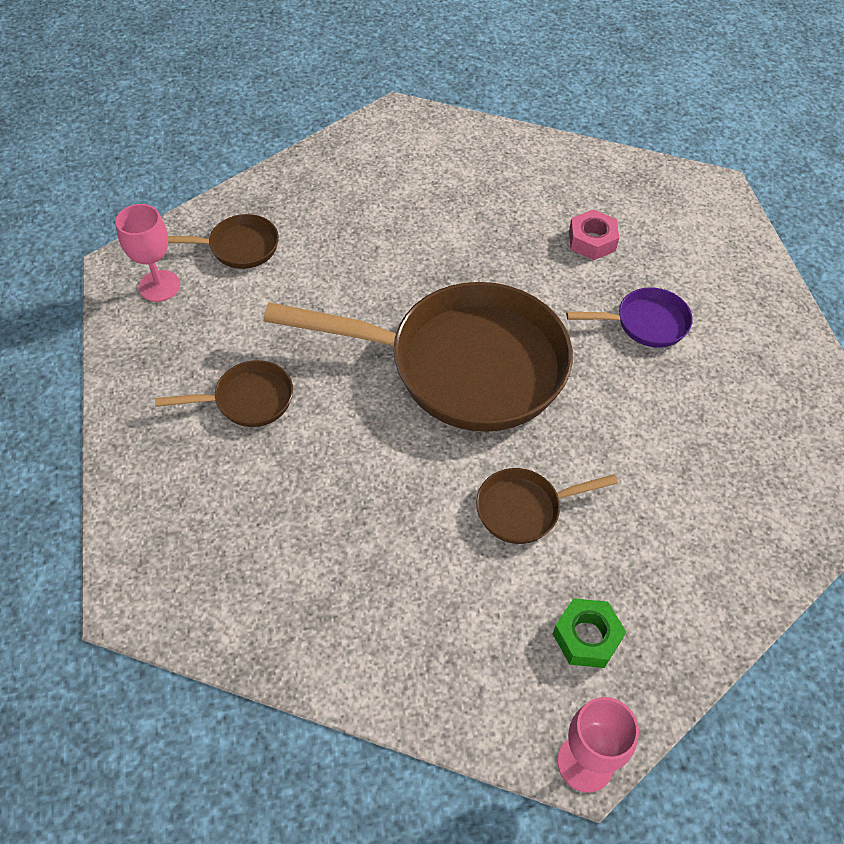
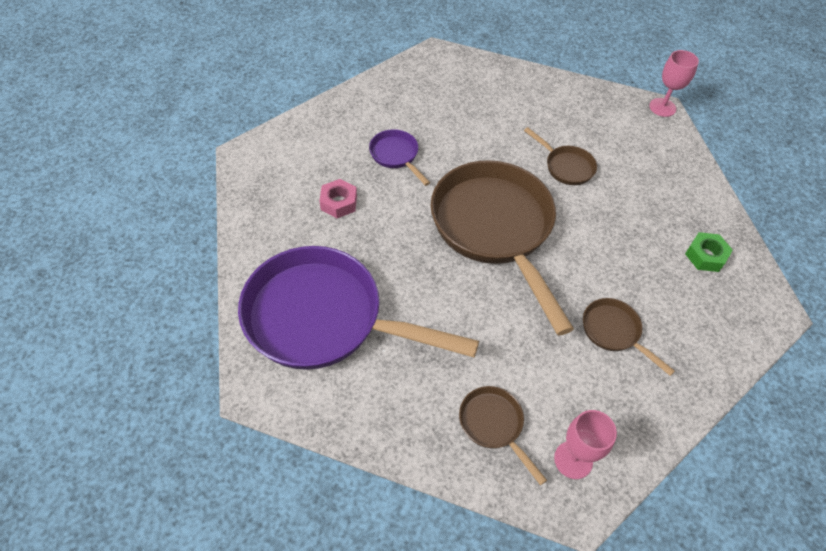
camera: 120 degrees left, 0 degrees up
green nut [553,598,626,668] -> green nut moved to [685,232,733,272]
none -> purple pan [238,246,479,370]

